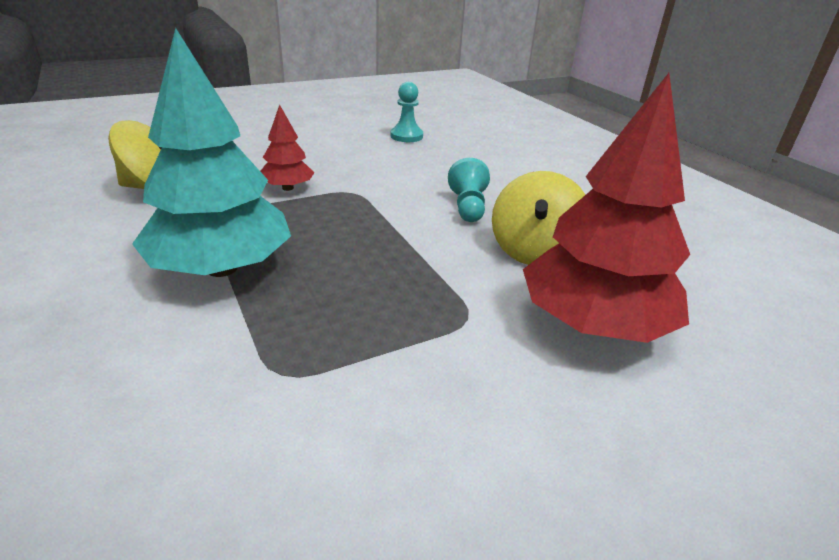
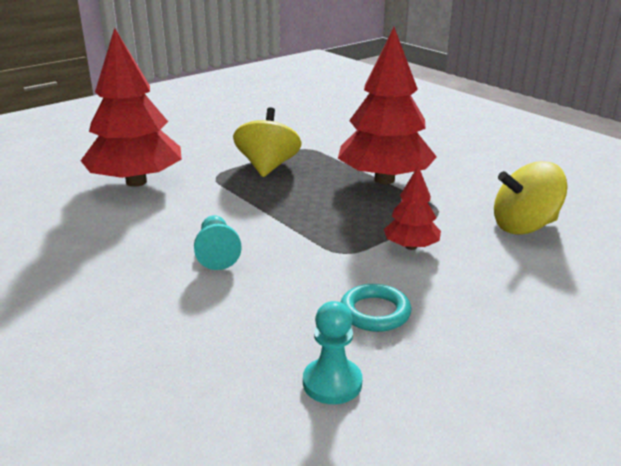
camera: 170 degrees right, 5 degrees down
turquoise tree [132,28,291,277] -> red tree [338,27,437,184]
yellow spinning top [492,171,585,265] -> yellow spinning top moved to [233,107,302,177]
none -> turquoise ring [341,284,411,332]

